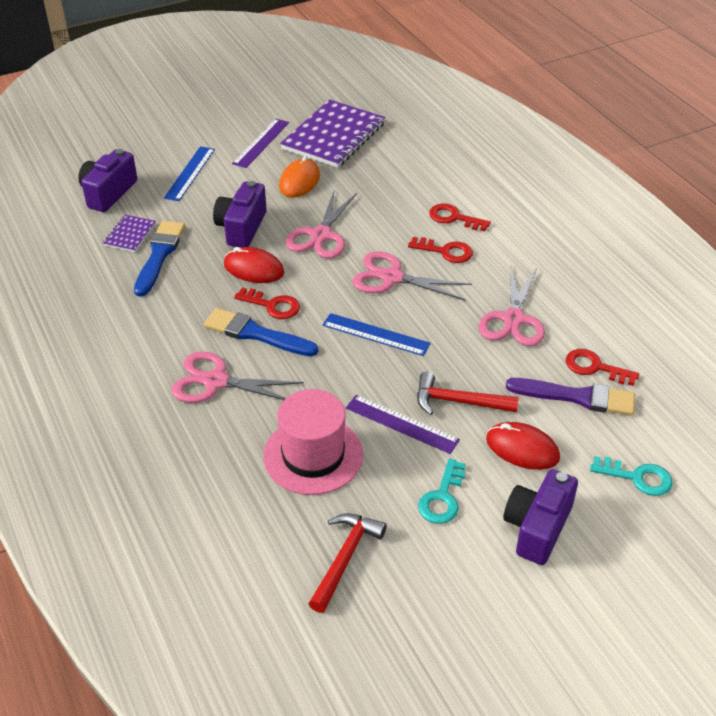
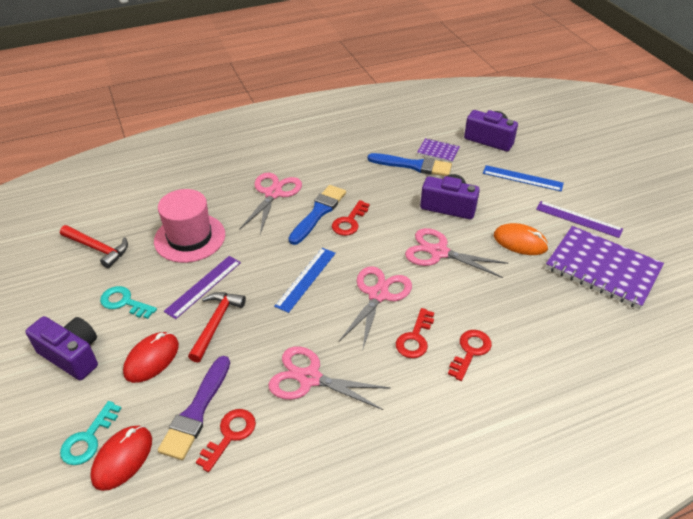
camera: 95 degrees right, 0 degrees up
red mouse [224,247,284,283] -> red mouse moved to [90,426,152,491]

